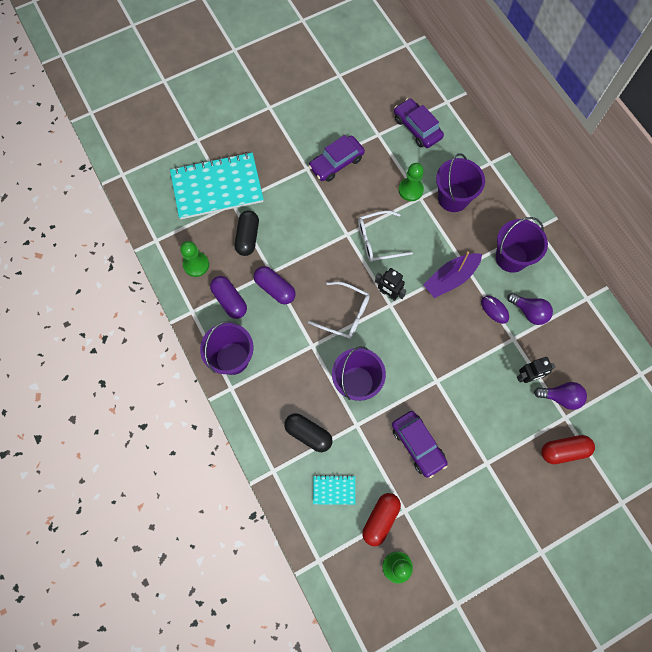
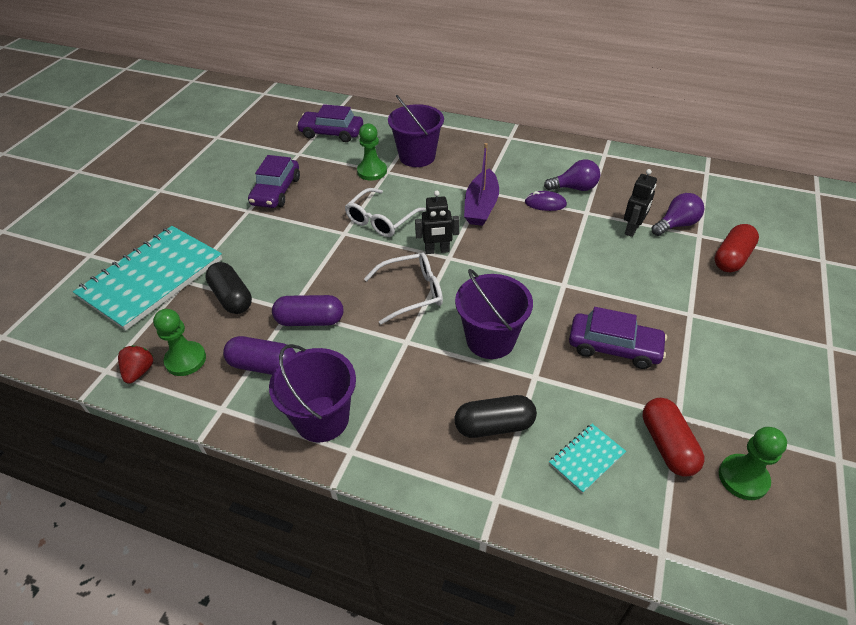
camera: 40 degrees left, 25 degrees down
purple bucket [496,217,548,273] -> none
none -> red strawberry [118,345,153,384]

